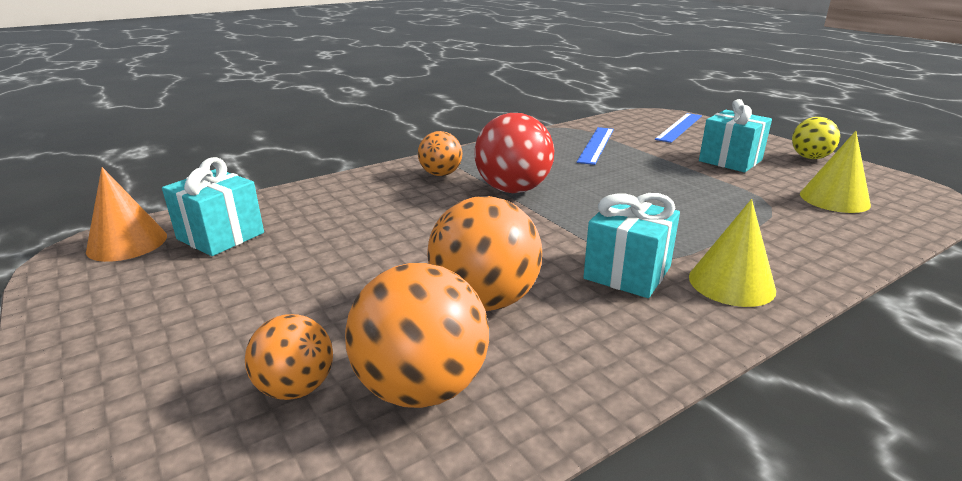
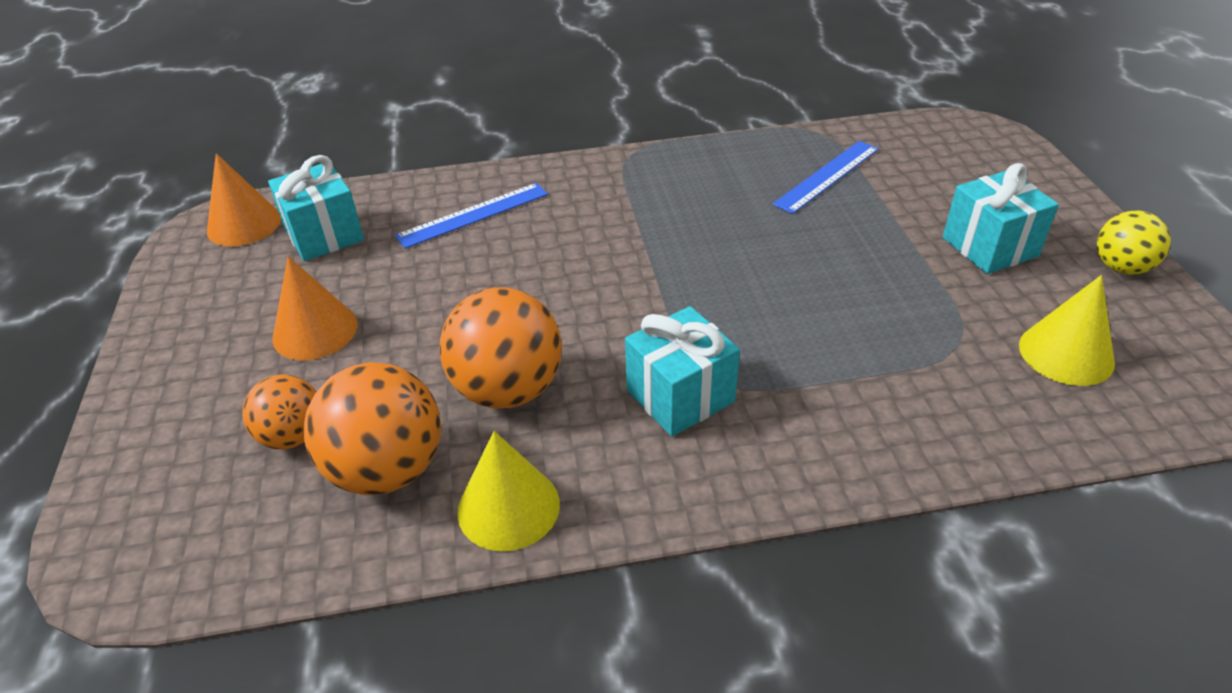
camera: 25 degrees right, 15 degrees up
orange ball [418,131,462,176] -> none
red ball [474,113,554,193] -> none
blue ruler [655,113,702,143] -> blue ruler moved to [395,183,548,249]
yellow cone [689,199,776,307] -> yellow cone moved to [457,431,560,551]
none -> orange cone [272,256,357,360]

